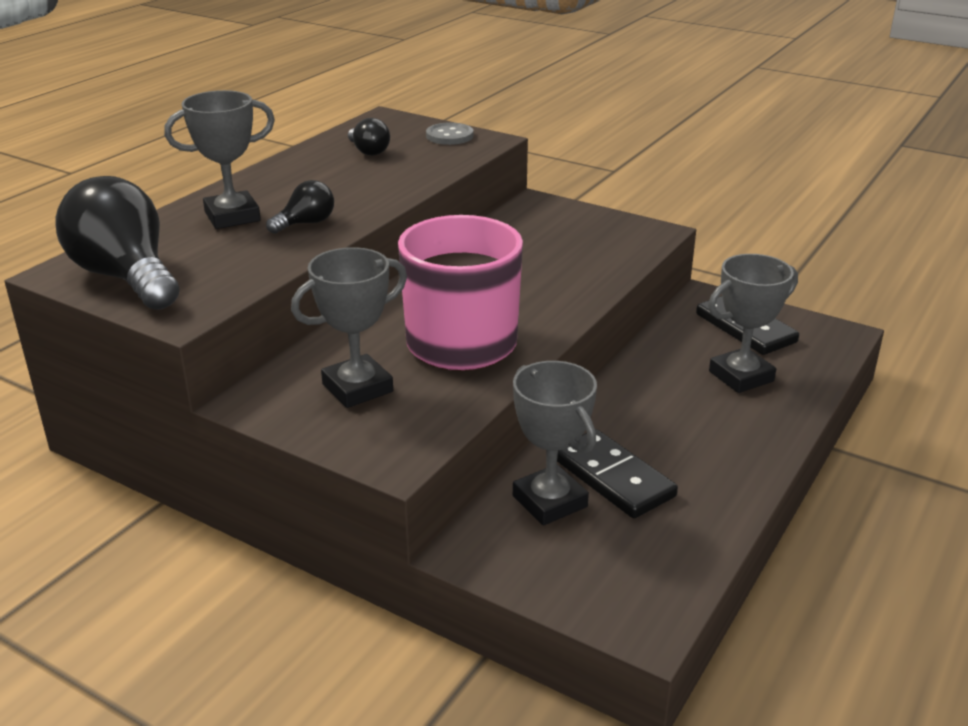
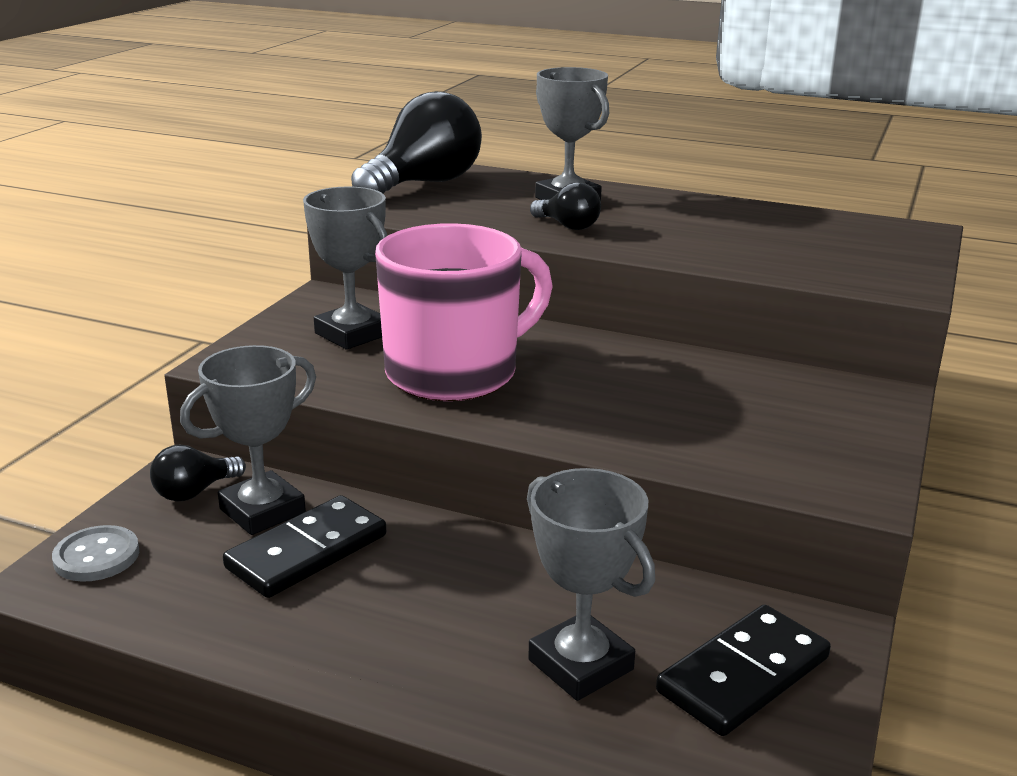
camera: 80 degrees right, 5 degrees down
black light bulb [348,118,390,155] -> black light bulb moved to [150,444,246,502]
grey button [426,122,473,145] -> grey button moved to [52,525,139,582]

